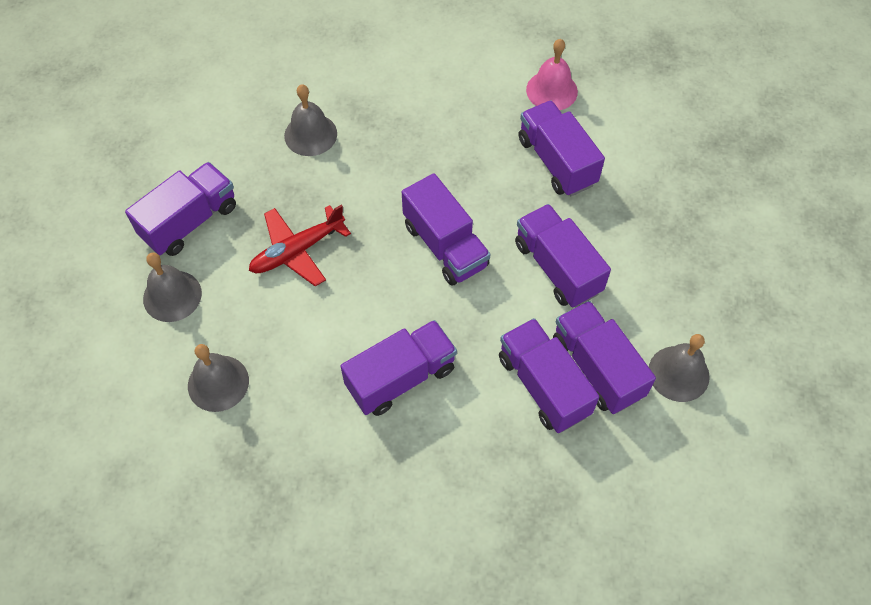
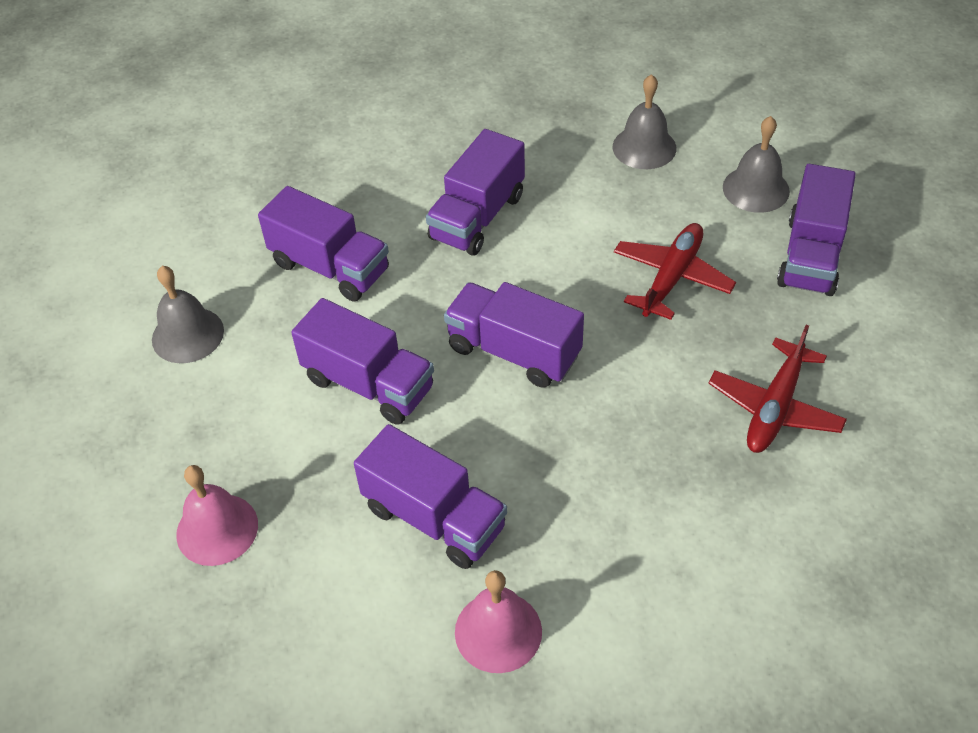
camera: 155 degrees right, 10 degrees down
grey bell [284,84,337,156] -> red plane [708,325,847,453]
purple truck [553,301,656,414] -> none
none -> pink bell [176,465,258,566]

